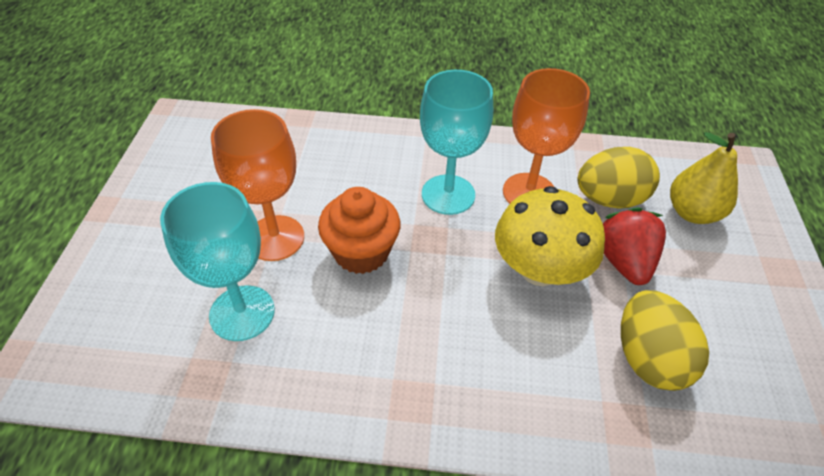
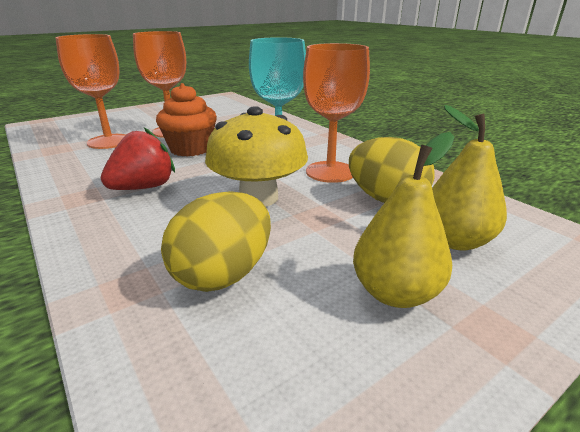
camera: 50 degrees right, 20 degrees down
turquoise goblet [160,182,275,341] -> orange goblet [56,34,126,149]
red strawberry [603,207,666,285] -> red strawberry moved to [101,128,175,190]
none -> yellow pear [353,132,454,308]

